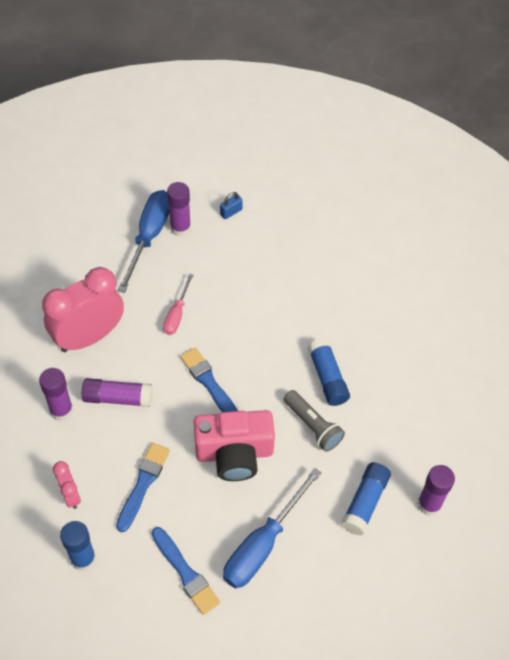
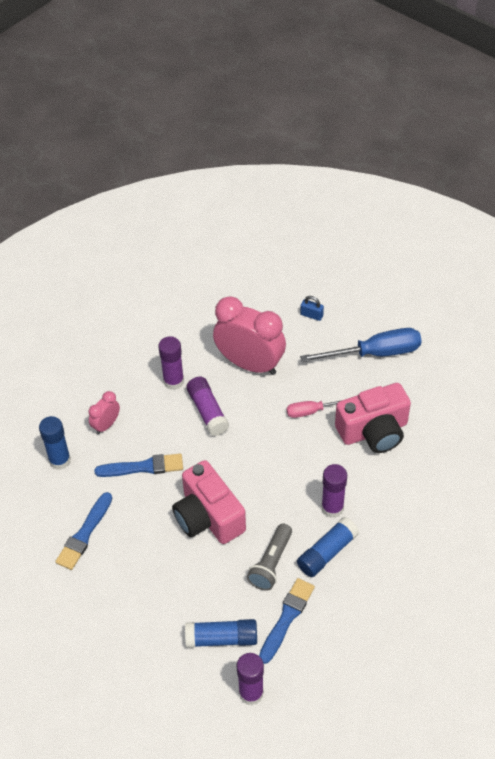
camera: 65 degrees right, 5 degrees down
purple glue stick [167,182,191,237] -> purple glue stick moved to [321,464,347,518]
blue brush [180,347,238,412] -> blue brush moved to [259,578,315,664]
blue padlock [220,192,243,219] -> blue padlock moved to [300,296,324,321]
blue screwdriver [223,468,321,588] -> none
none -> pink camera [335,383,411,453]

